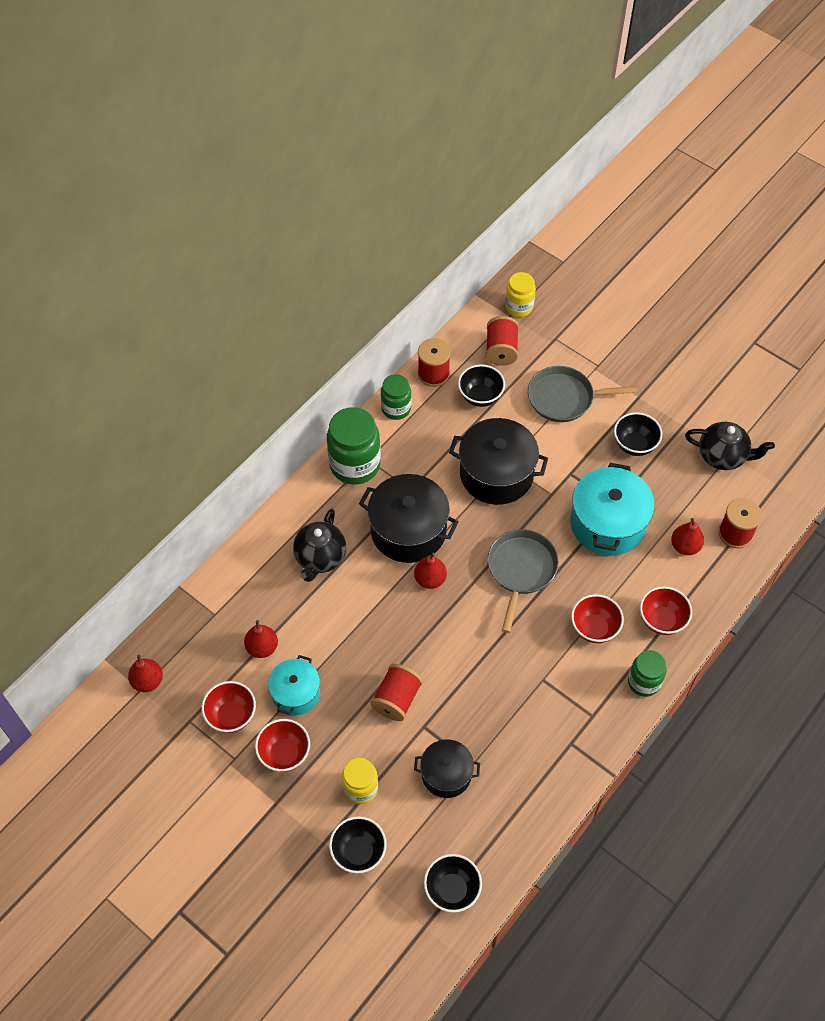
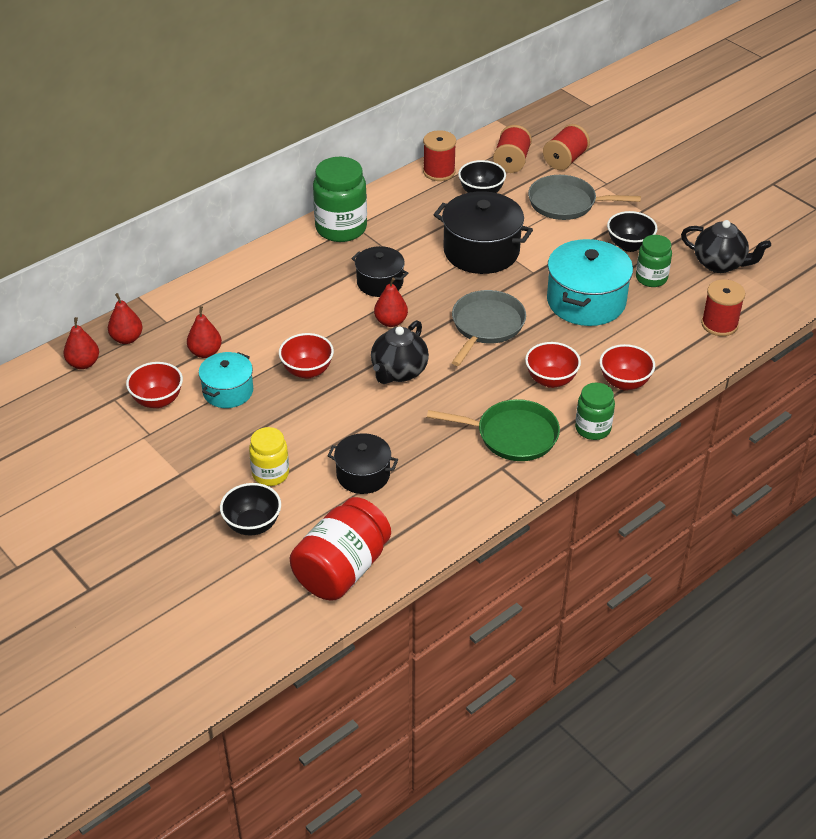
camera: 10 degrees right, 15 degrees down
red bowl [255,719,310,772] -> red bowl moved to [279,333,334,379]
black teapot [293,508,346,582] -> black teapot moved to [371,320,429,384]
black pot [359,474,458,563] -> black pot [351,246,408,297], size x0.60
red spool [371,664,423,721] -> red spool moved to [543,124,590,170]
green jar [381,374,411,420] -> green jar moved to [636,235,672,287]
black bowl [424,854,482,913] -> red jar [290,497,391,600]
yellow jar [505,272,536,317] -> none
red pear [671,518,704,555] -> red pear moved to [108,293,143,344]
none -> green pan [427,399,560,461]

